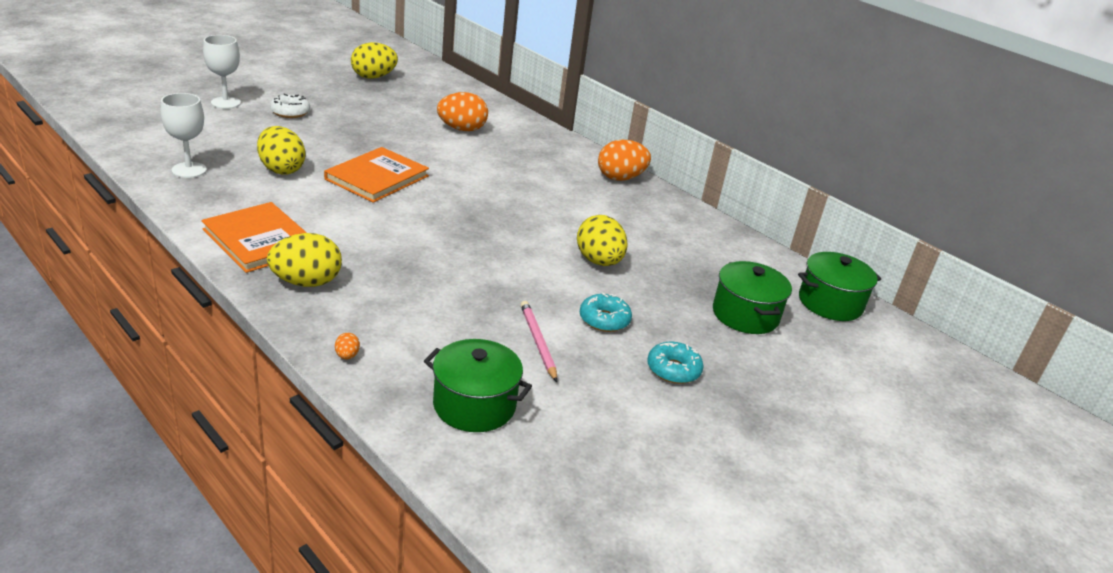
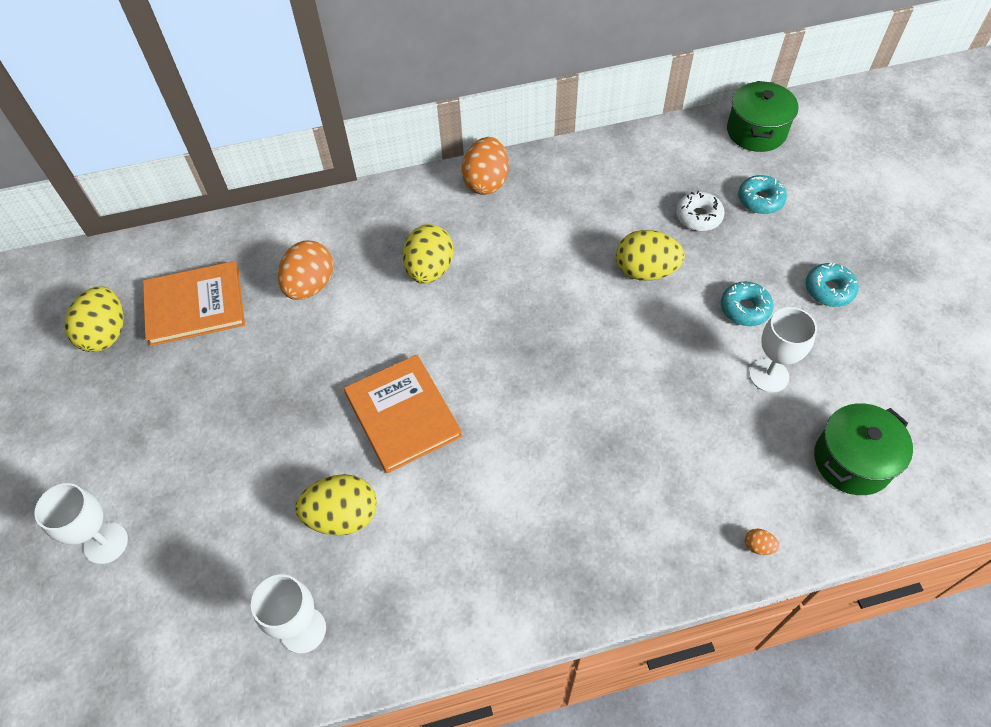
camera: 55 degrees left, 25 degrees up
orange book [201,202,307,273] -> orange book moved to [143,261,245,346]
yellow egg [267,233,342,287] -> yellow egg moved to [402,224,453,284]
white donut [270,94,310,118] -> white donut moved to [676,191,725,231]
pink pencil [521,301,557,382] -> white goblet [749,307,817,393]
green pot [713,261,792,334] -> turquoise donut [738,175,787,214]

